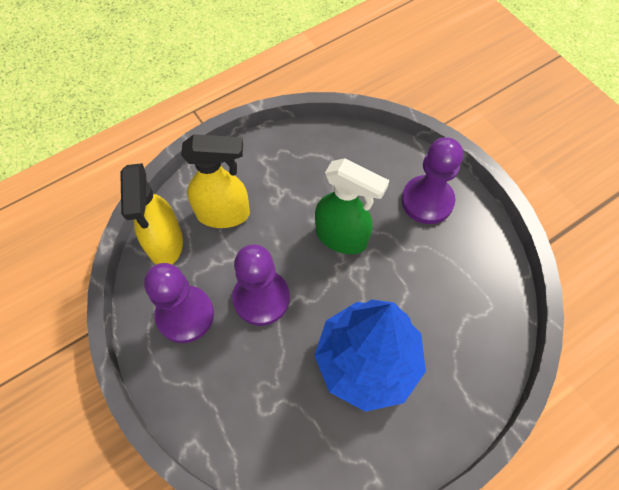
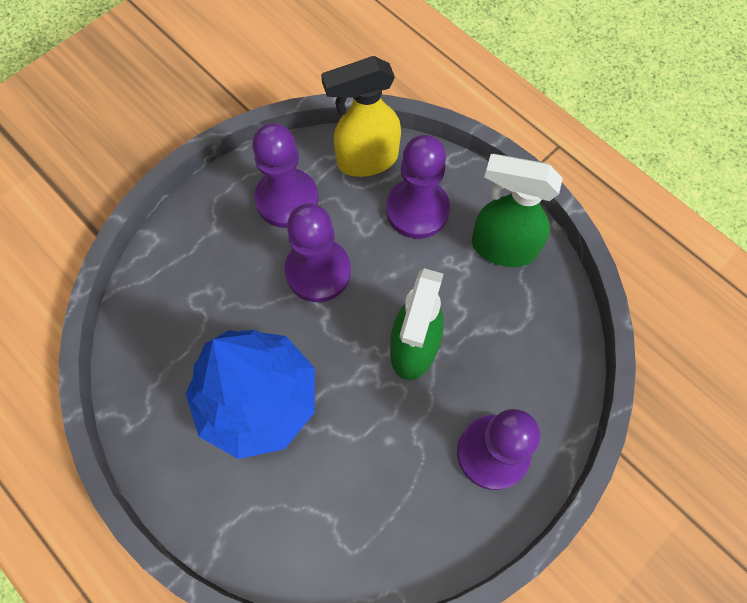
camera: 80 degrees right, 5 degrees up
yellow spray bottle [181,134,250,228] -> purple pawn [386,135,450,239]
none -> green spray bottle [472,154,563,267]

